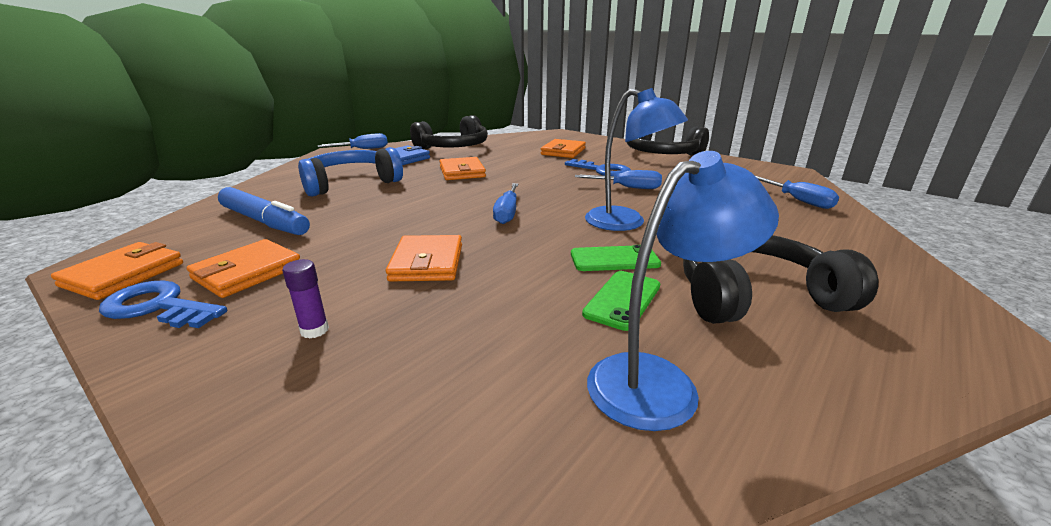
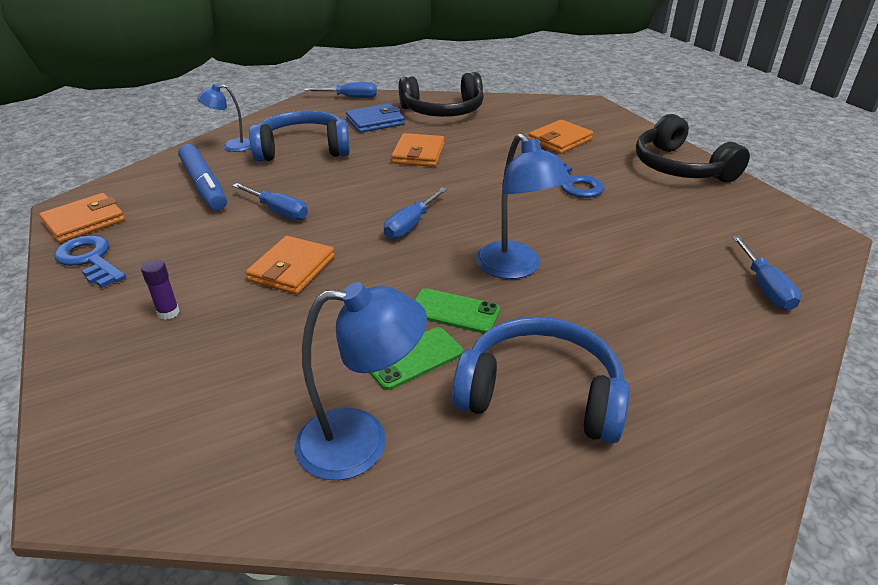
camera: 25 degrees right, 10 degrees up
orange wallet [187,239,300,298] -> none
blue screwdriver [575,170,662,189] -> blue screwdriver moved to [232,183,308,220]
black headphones [683,235,878,324] -> blue headphones [452,317,630,444]
none -> blue lamp [197,84,250,152]

